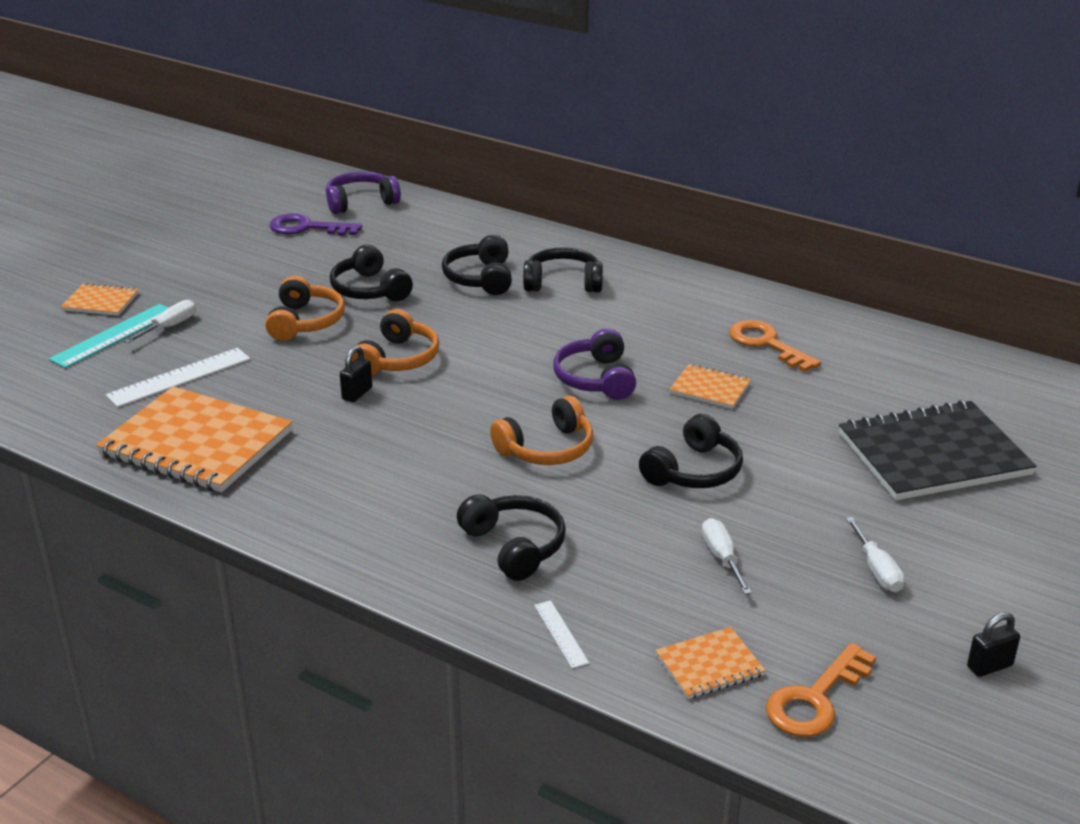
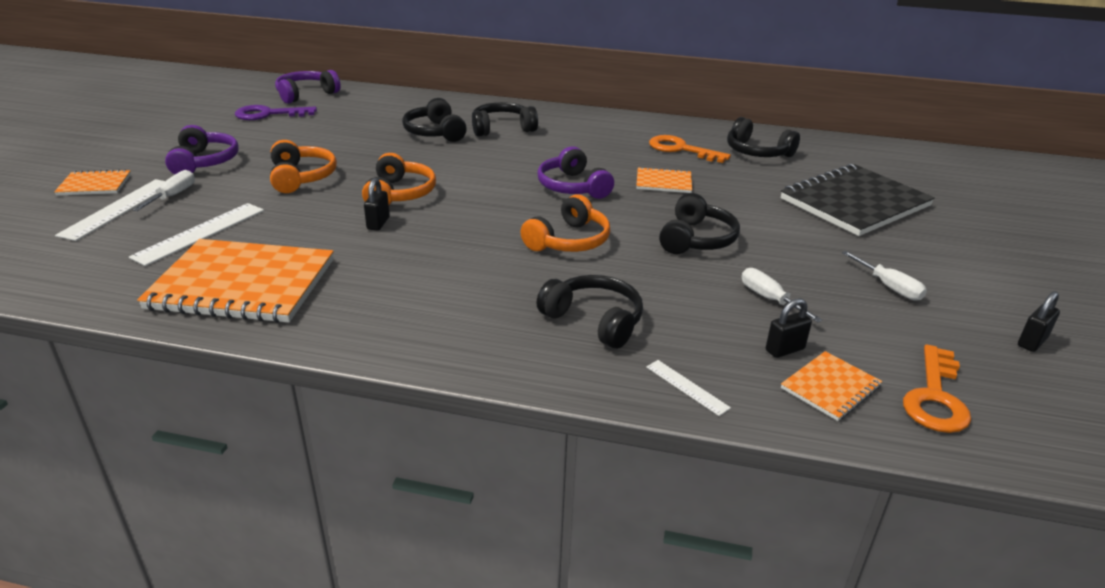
camera: 20 degrees left, 0 degrees up
turquoise ruler [49,304,168,368] -> white ruler [55,179,165,241]
black headphones [330,245,413,301] -> black headphones moved to [727,117,800,157]
none -> purple headphones [165,125,239,174]
none -> black padlock [766,298,812,358]

